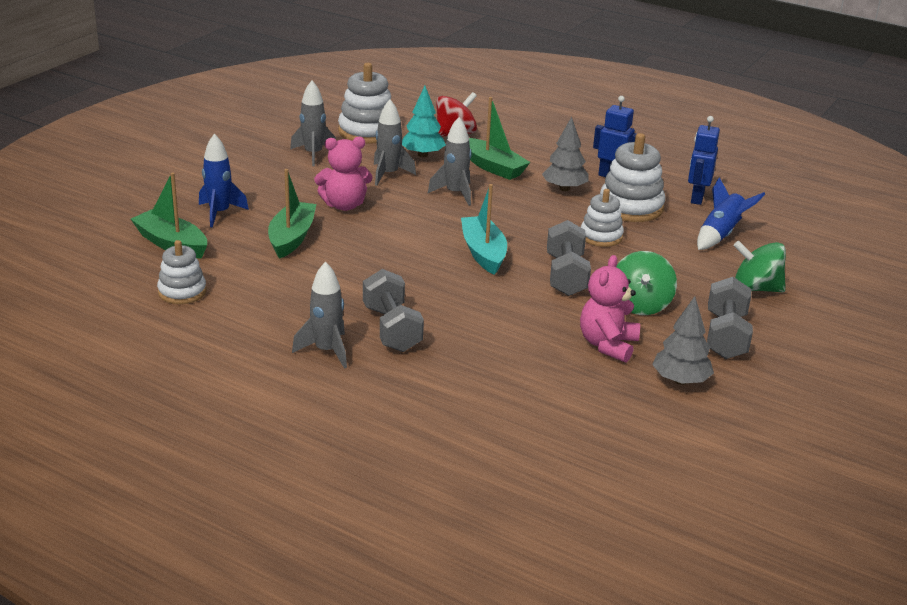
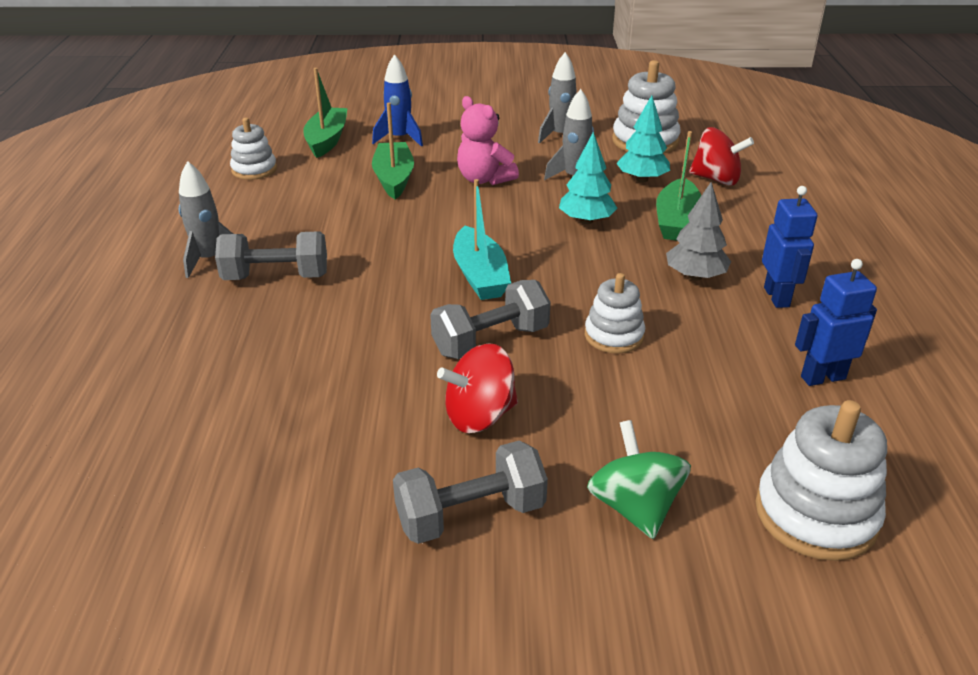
camera: 60 degrees right, 5 degrees up
green boat [268,169,316,259] -> green boat turned 75 degrees counterclockwise [372,102,414,199]
grey dumbbell [363,269,424,352] -> grey dumbbell turned 45 degrees clockwise [215,232,327,280]
grey rocket [428,117,472,206] -> turquoise tree [559,132,617,224]
turquoise boat [461,184,507,275] -> turquoise boat turned 120 degrees clockwise [453,179,511,300]
pink teddy bear [580,255,640,362] -> none
white stacking toy [600,133,665,222] -> white stacking toy moved to [755,400,887,561]
green spinning top [616,251,677,315] -> red spinning top [437,343,518,433]
grey tree [652,296,714,385] -> none
blue rocket [697,177,765,250] -> none

